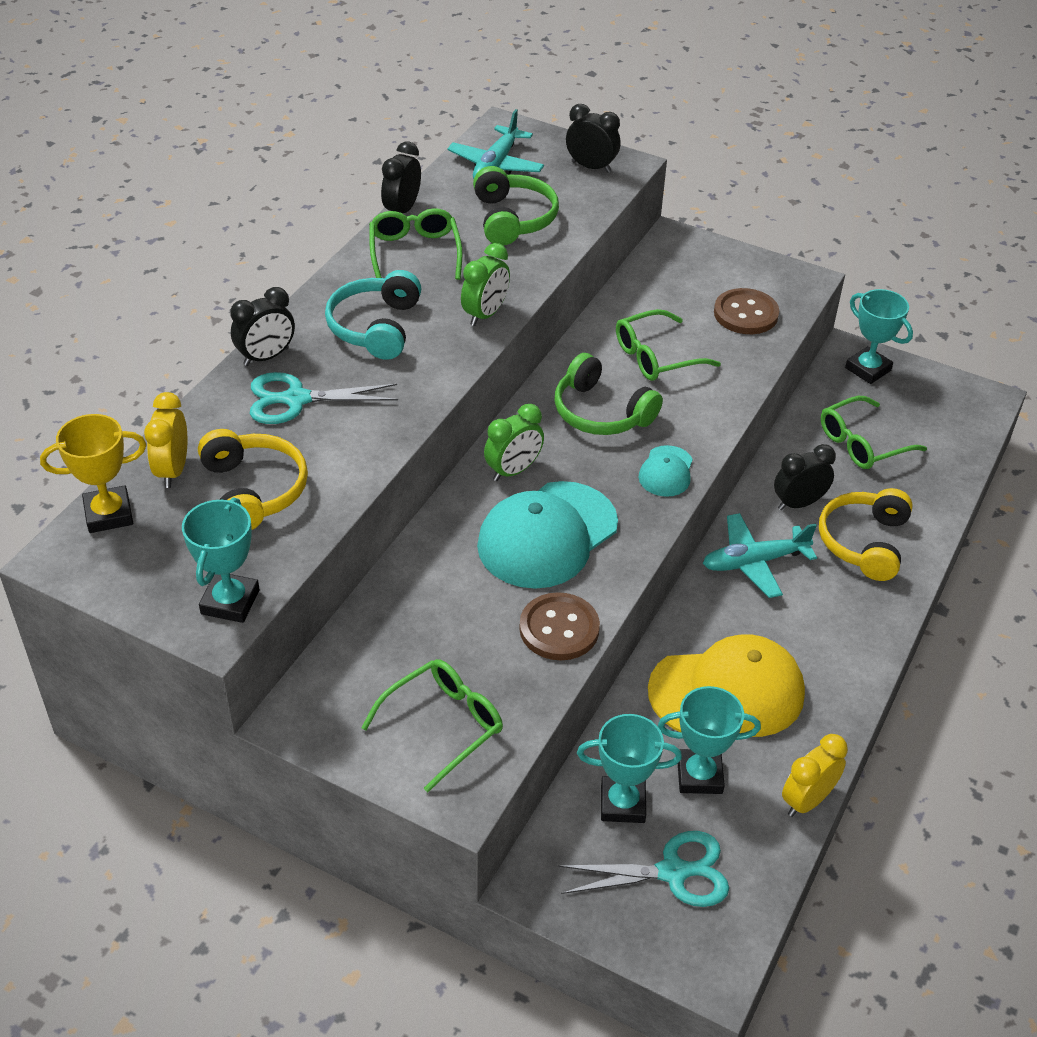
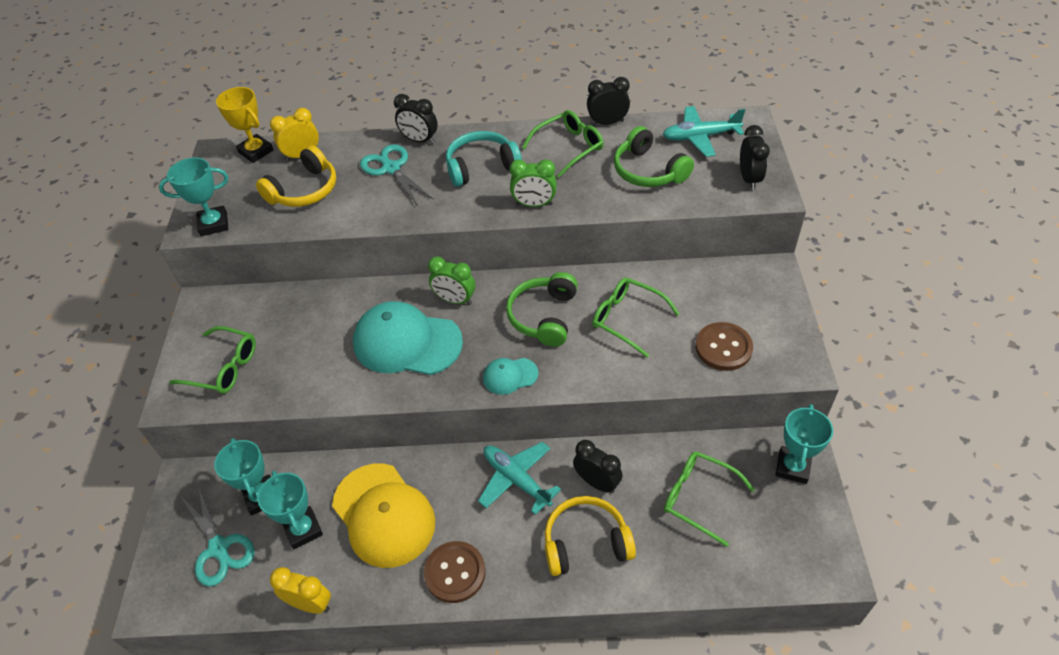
camera: 65 degrees right, 5 degrees up
green headphones [473,166,559,246] -> green headphones turned 90 degrees clockwise [614,126,694,187]
brown button [519,592,600,660] -> brown button moved to [424,541,486,603]

